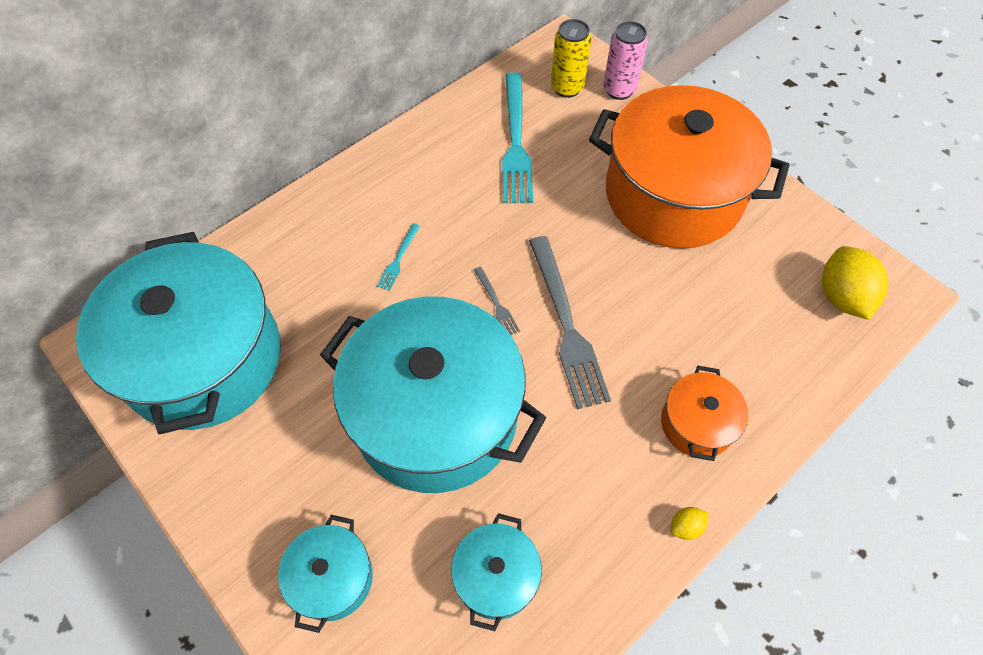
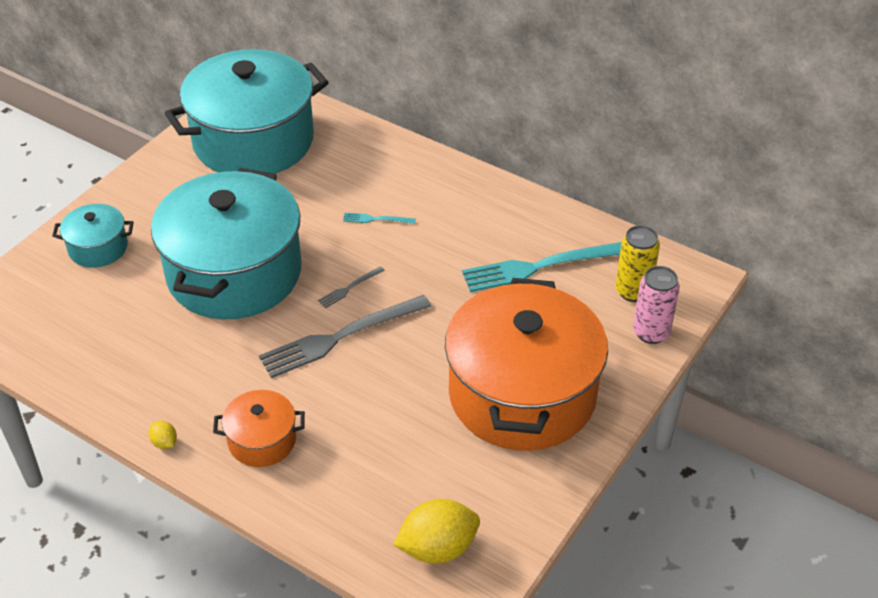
camera: 75 degrees right, 15 degrees down
turquoise pot [451,513,542,631] -> none

